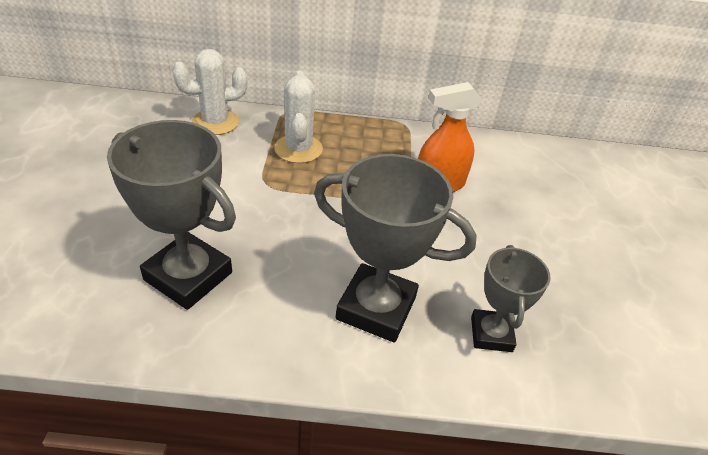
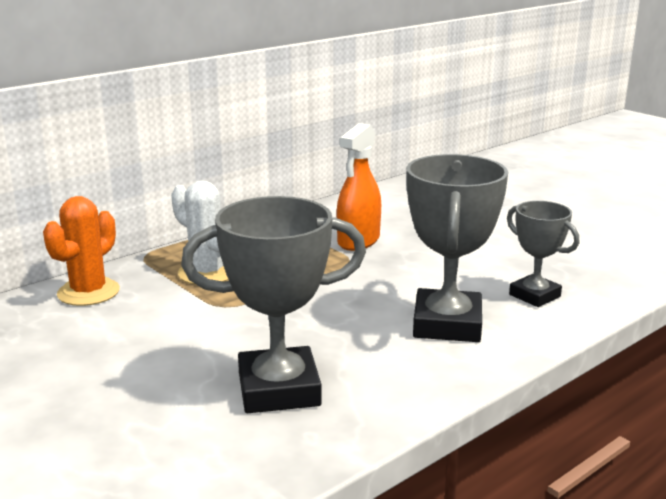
camera: 40 degrees left, 20 degrees down
white cactus [172,49,247,135] -> orange cactus [43,196,120,306]
grey trophy [314,154,477,343] -> grey trophy turned 60 degrees counterclockwise [406,154,508,342]

